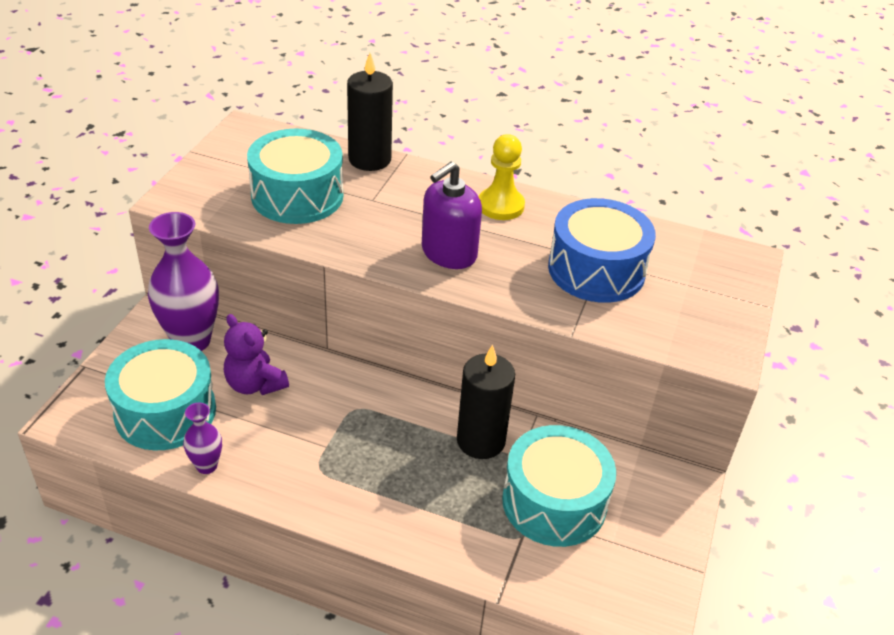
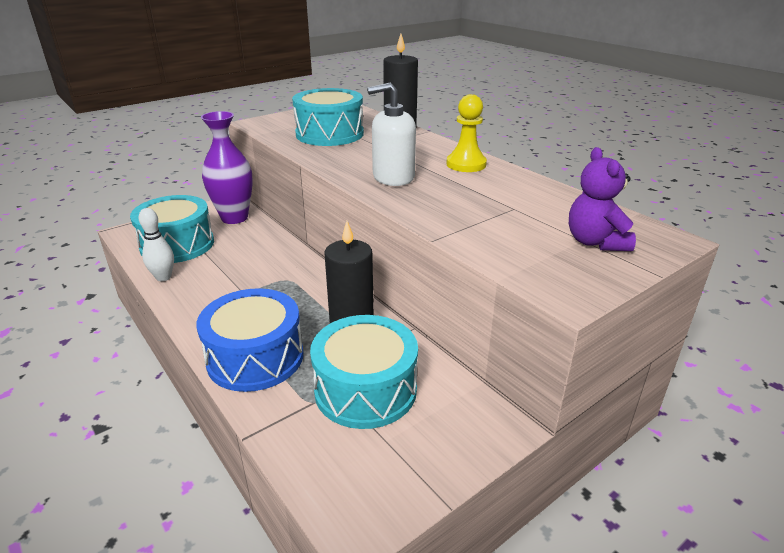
camera: 35 degrees right, 10 degrees down
purple vase [183,403,222,474] -> white bowling pin [138,208,174,281]
purple teddy bear [224,314,289,395] -> purple teddy bear moved to [569,147,636,251]
purple soap dispenser [422,162,482,269] -> white soap dispenser [367,82,416,186]
blue drum [548,198,656,303] -> blue drum moved to [197,288,303,392]

